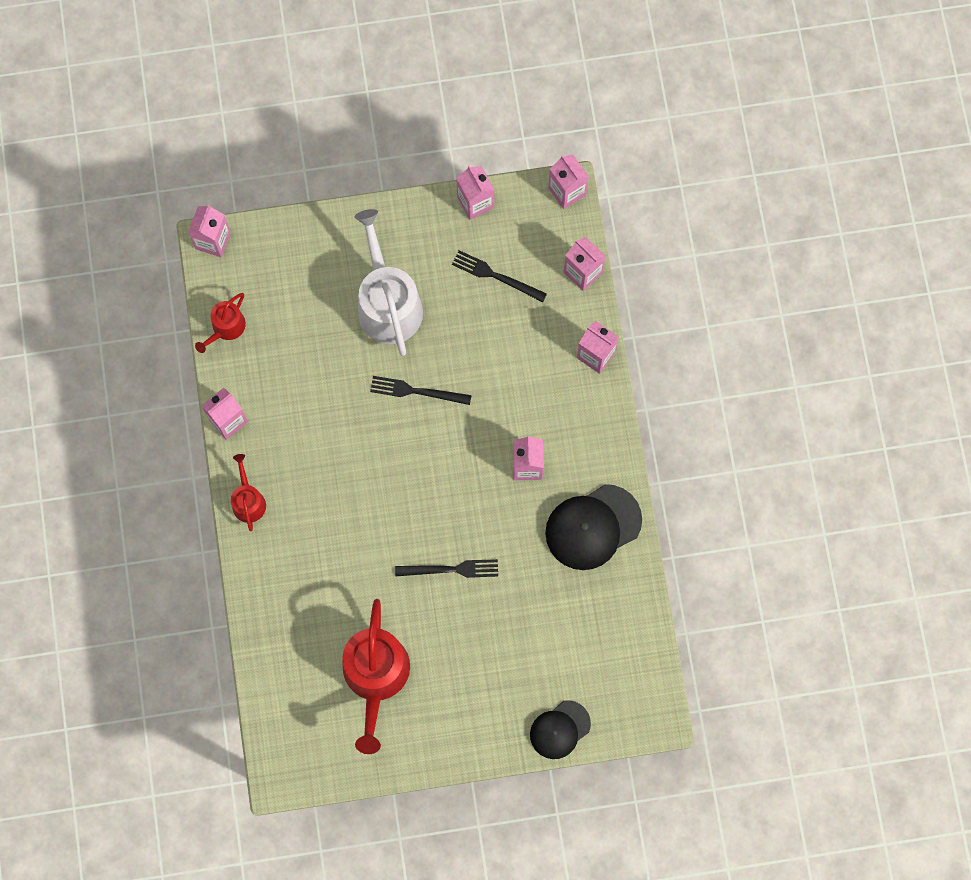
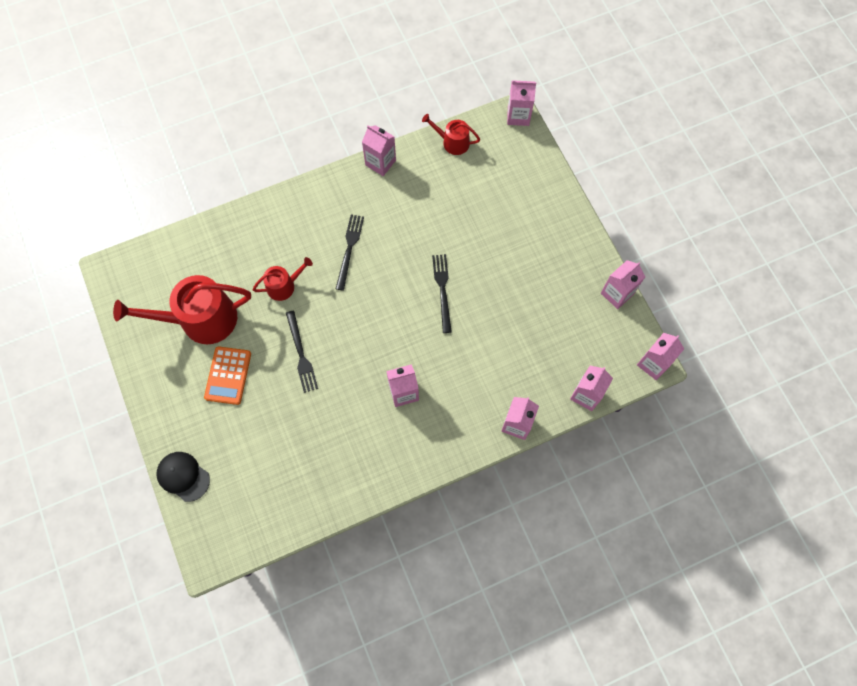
camera: 75 degrees right, 5 degrees down
red watering can [231,454,266,531] -> red watering can moved to [253,257,313,301]
white watering can [354,209,423,356] -> none
black fork [452,250,547,302] -> black fork moved to [336,214,364,291]
black cap [545,484,642,570] -> none
none -> orange calculator [204,346,251,405]

